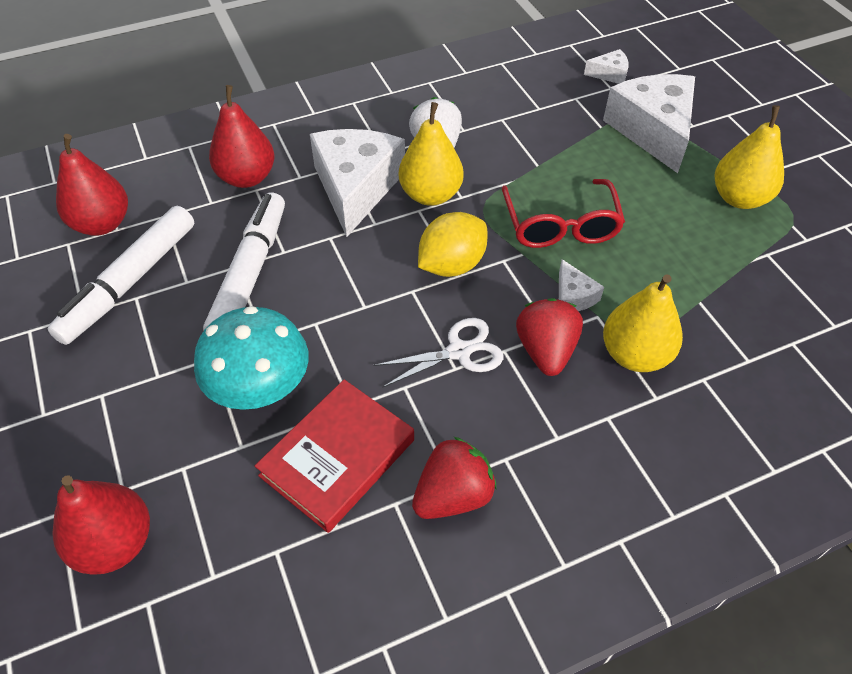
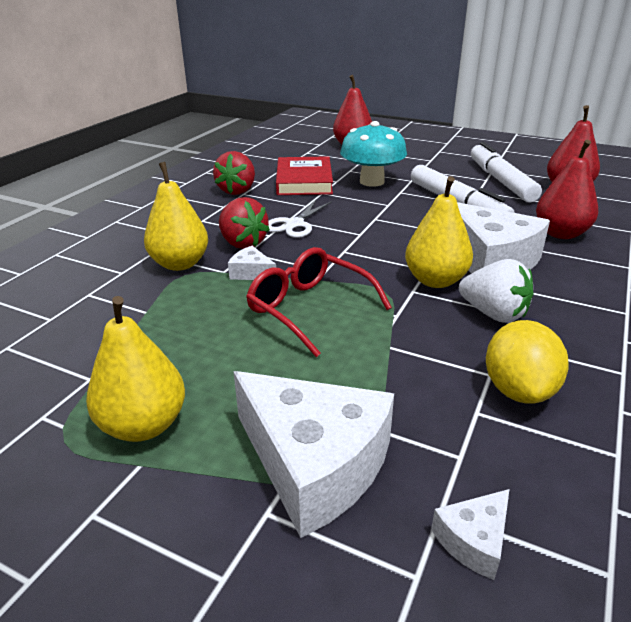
camera: 140 degrees right, 20 degrees down
yellow lemon [418,212,488,277] -> yellow lemon moved to [486,320,569,404]

